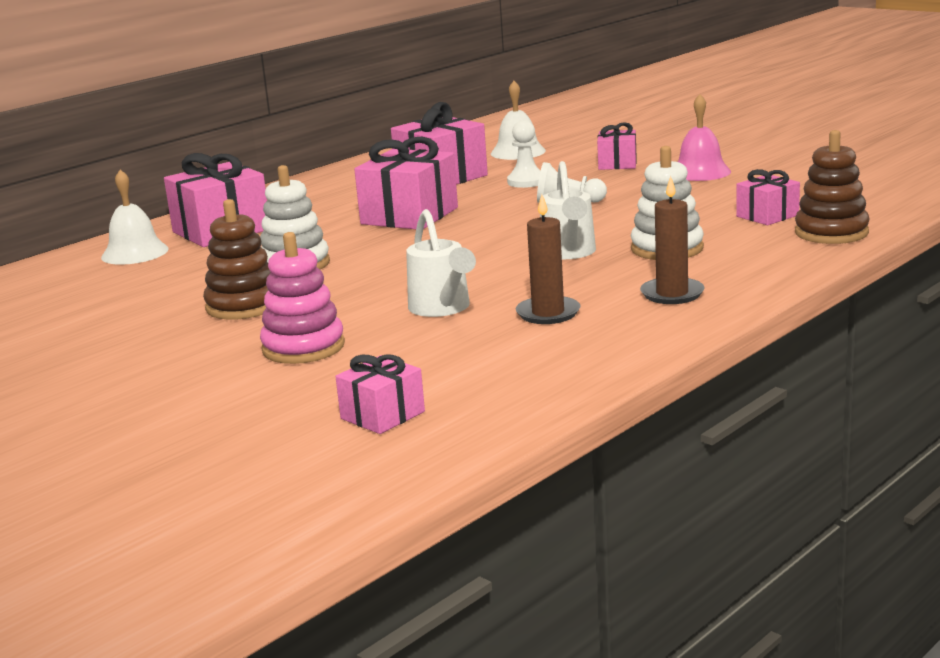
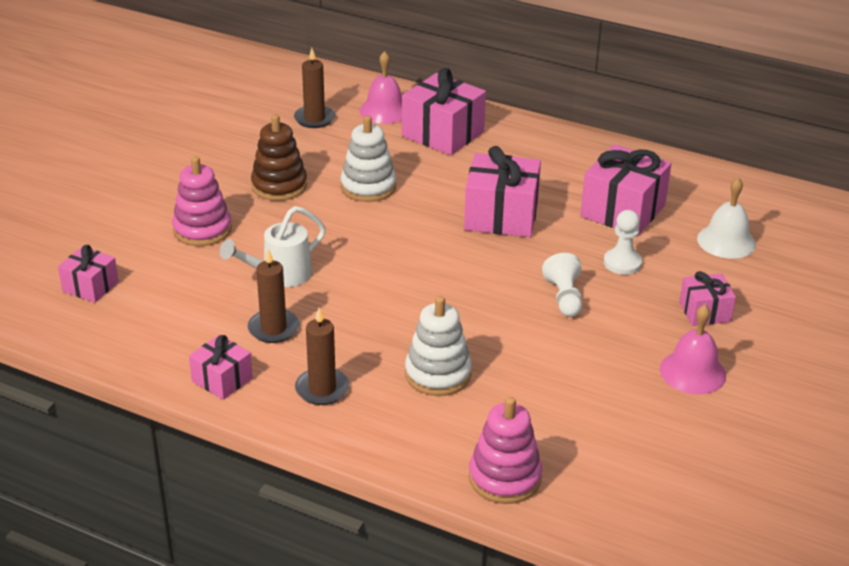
camera: 70 degrees right, 15 degrees up
white bell [101,170,168,265] -> pink bell [360,51,402,124]
white watering can [540,161,596,259] -> none
pink gift [736,169,800,225] -> pink gift moved to [189,335,253,400]
brown stacking toy [795,130,870,244] -> pink stacking toy [469,397,542,504]
none -> brown candle [294,48,335,128]

